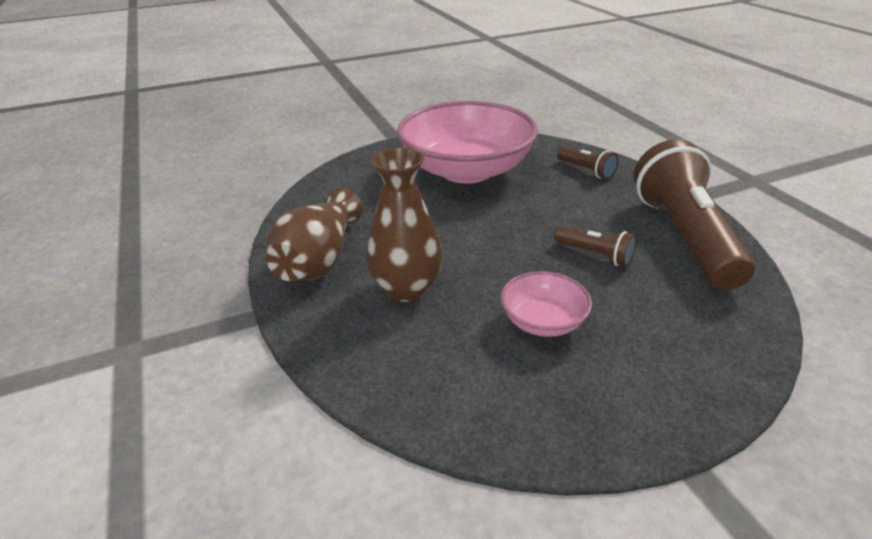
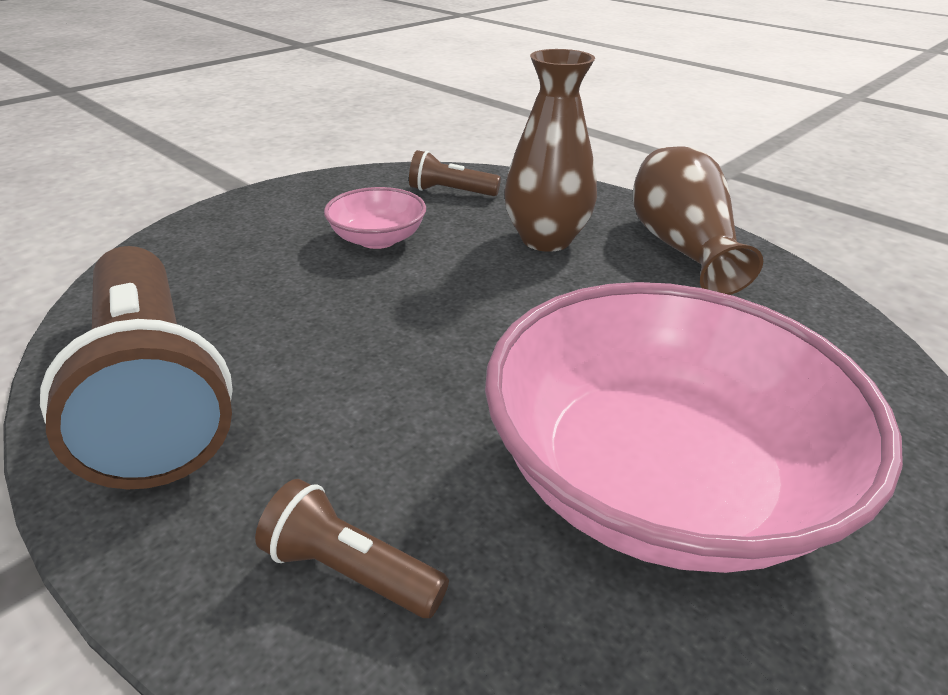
camera: 155 degrees right, 0 degrees up
brown flashlight [555,226,637,267] -> brown flashlight moved to [409,150,501,196]

